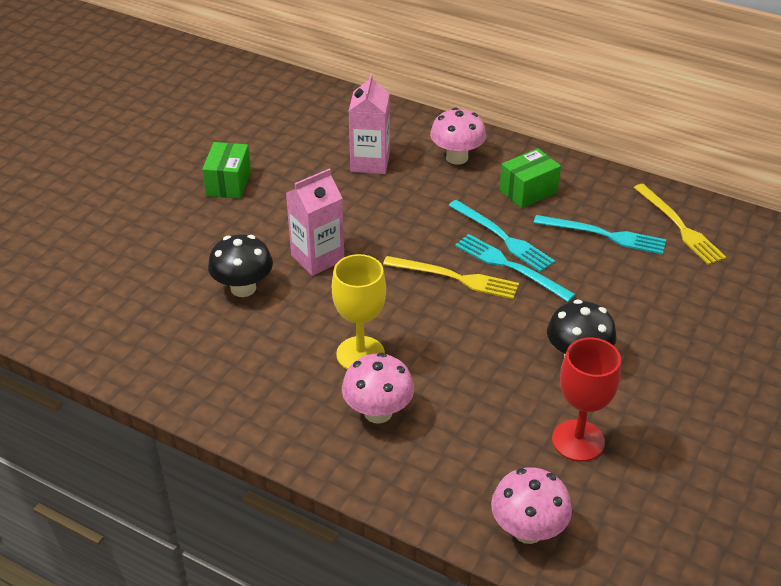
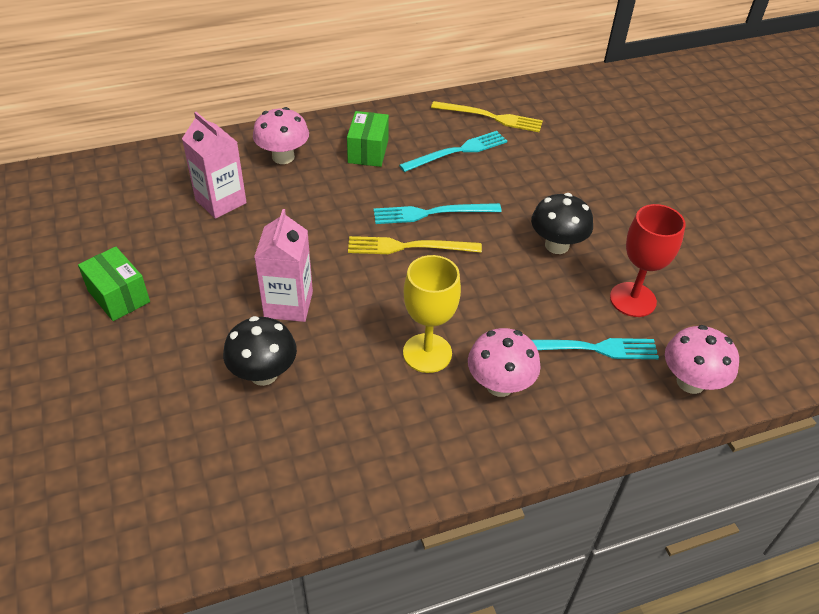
camera: 50 degrees left, 5 degrees up
yellow fork [383,256,519,299] -> yellow fork turned 150 degrees counterclockwise [348,236,482,254]
turquoise fork [448,200,555,272] -> turquoise fork moved to [532,338,659,359]

